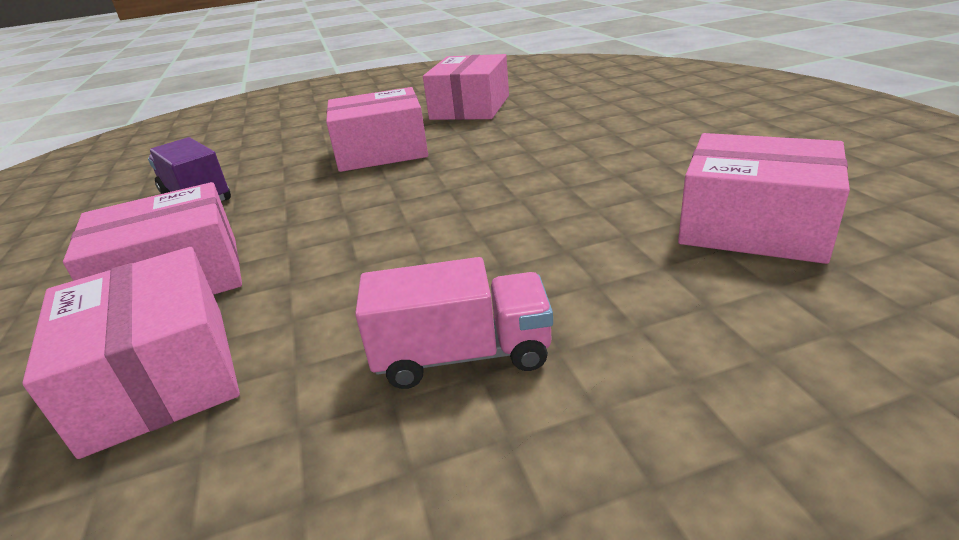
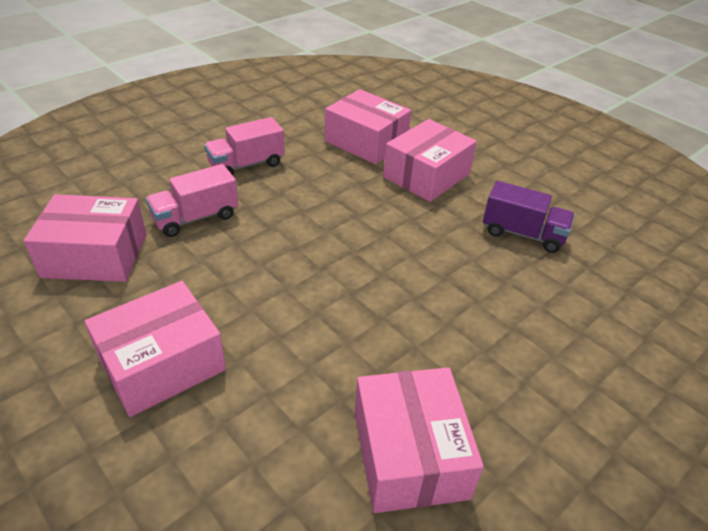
camera: 150 degrees right, 10 degrees up
pink box [326,87,428,172] -> pink box moved to [85,281,226,417]
none -> pink truck [146,164,238,237]

